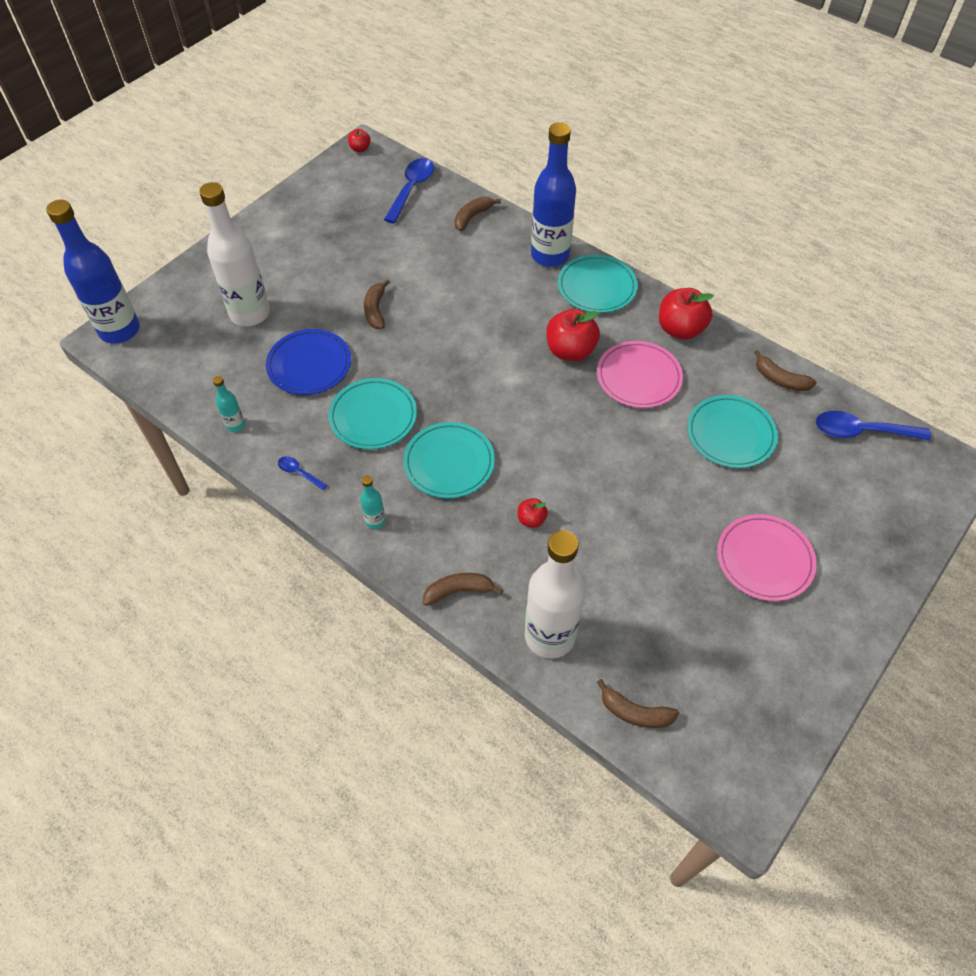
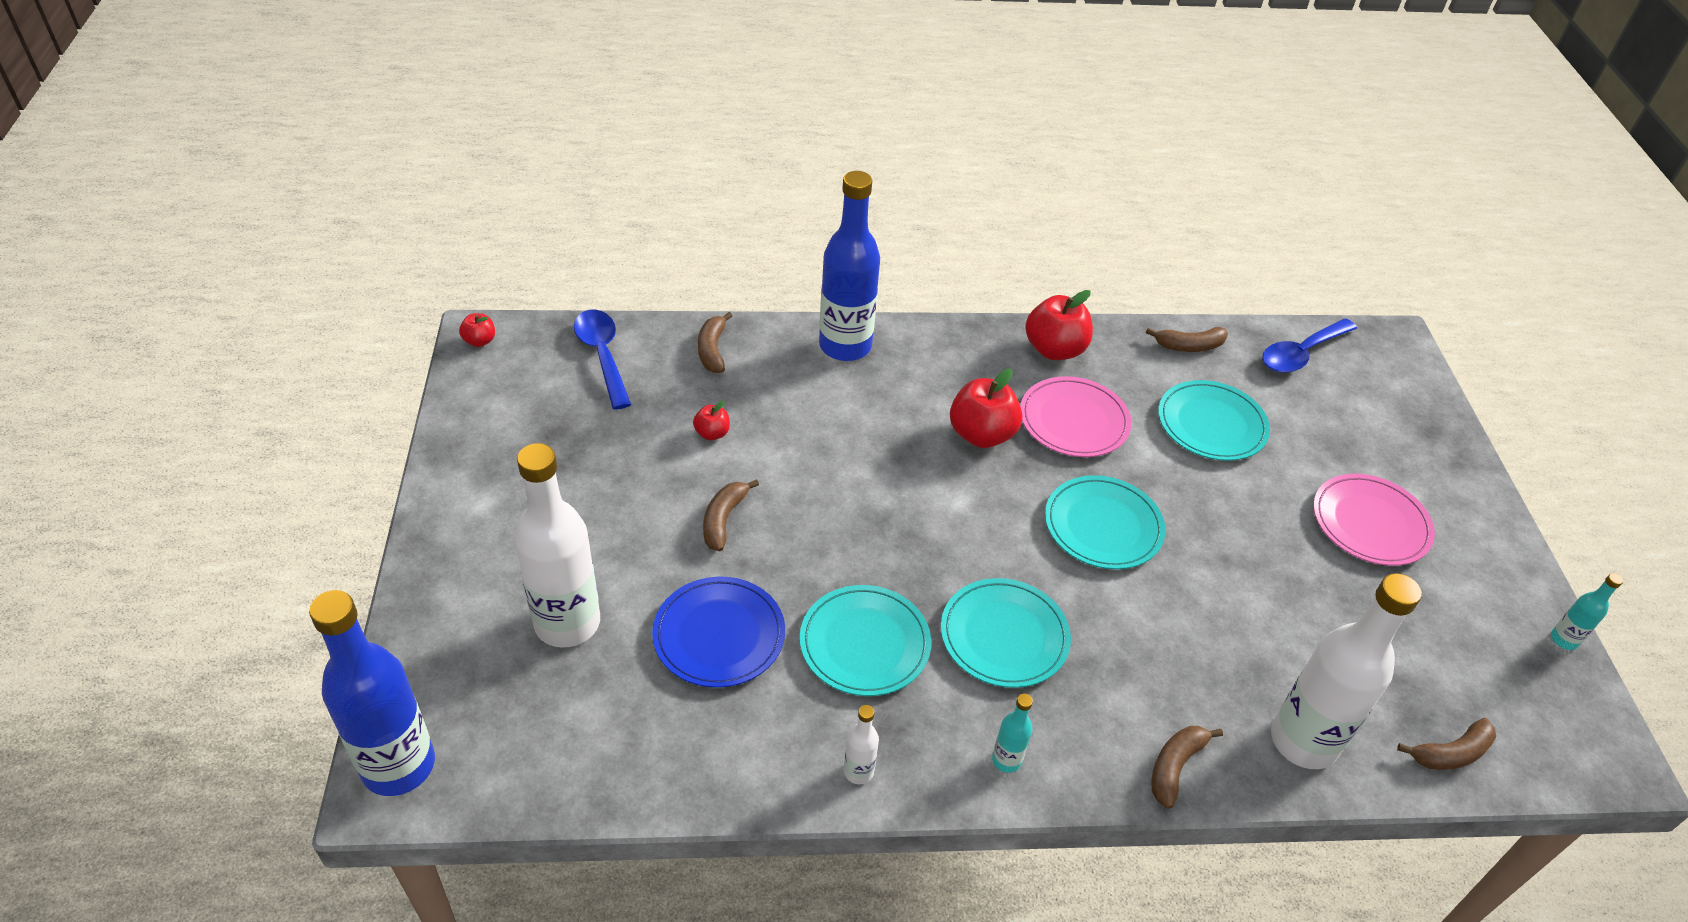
camera: 45 degrees left, 10 degrees down
turquoise bottle [213,376,245,432] -> turquoise bottle moved to [1551,573,1623,650]
blue spoon [278,456,327,490] -> white bottle [844,705,879,784]
brown banana [364,279,390,329] -> brown banana turned 60 degrees clockwise [703,479,759,551]
red apple [518,498,548,528] -> red apple moved to [693,401,730,440]
turquoise plate [557,255,638,313] -> turquoise plate moved to [1045,475,1165,569]

